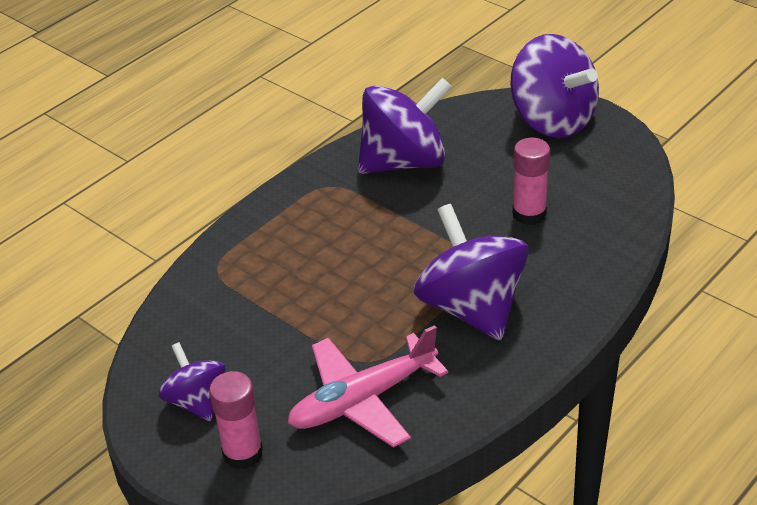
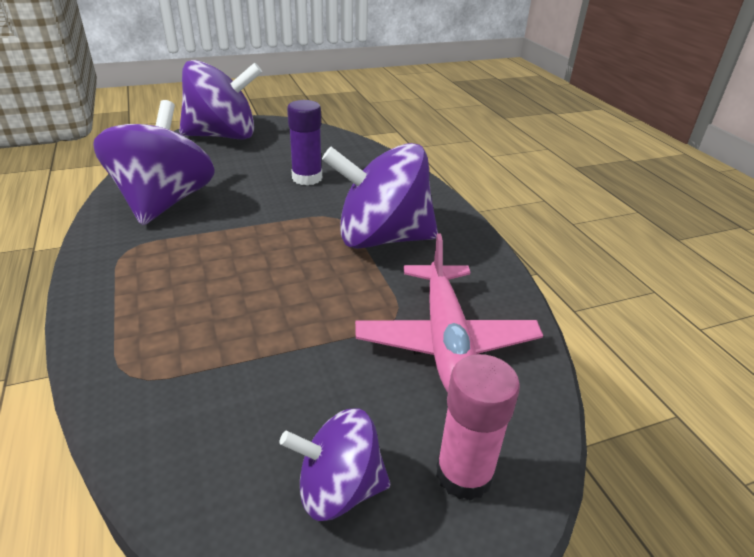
camera: 65 degrees left, 5 degrees down
pink glue stick [512,138,550,225] -> purple glue stick [287,100,322,185]

